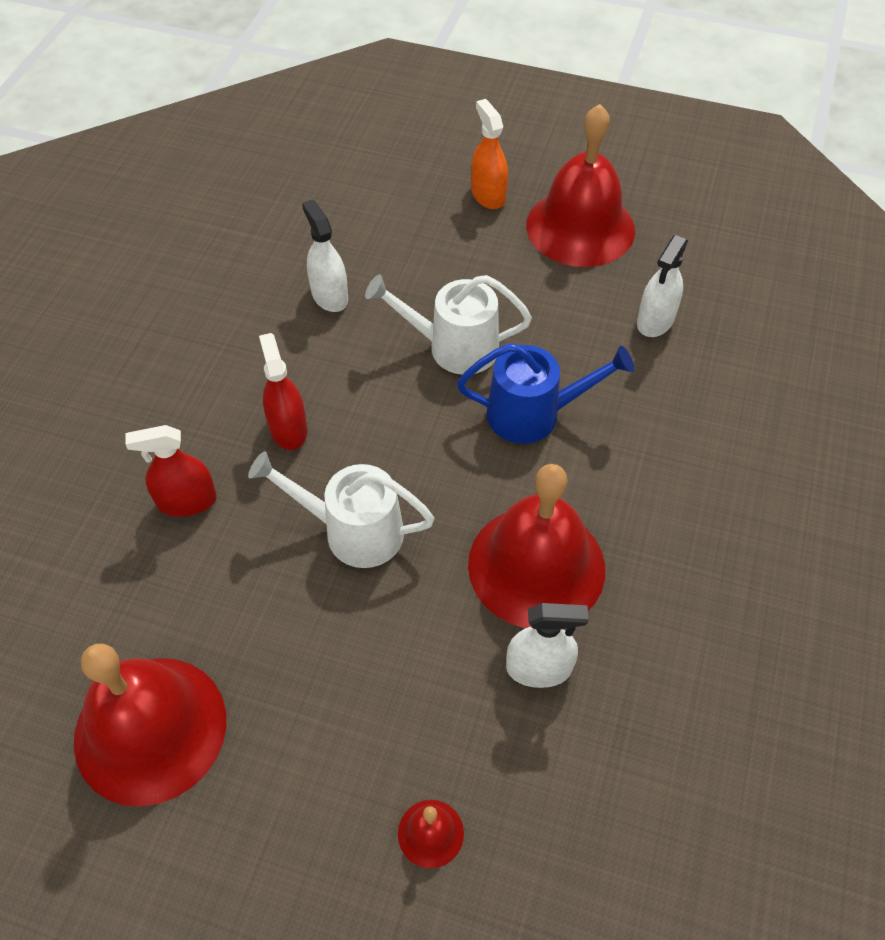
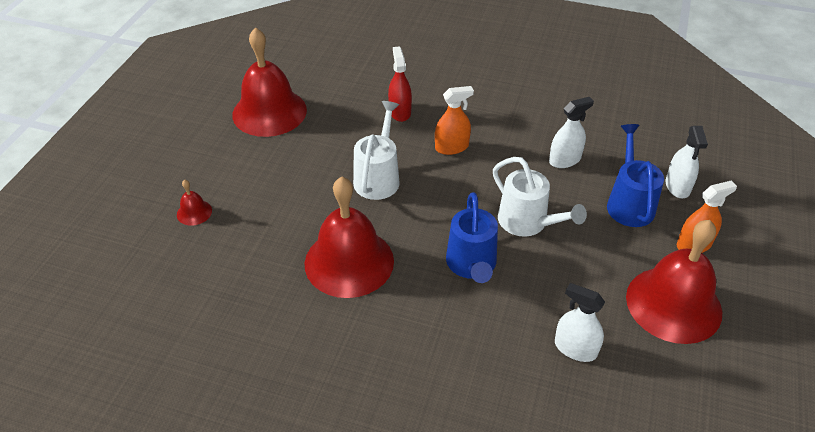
camera: 90 degrees right, 10 degrees down
red spray bottle [259,333,307,450] -> orange spray bottle [435,86,474,155]
white watering can [365,275,532,375] -> white watering can turned 135 degrees clockwise [493,157,587,237]
white spray bottle [506,603,588,688] -> white spray bottle moved to [666,126,708,198]
none -> blue watering can [607,124,664,227]

